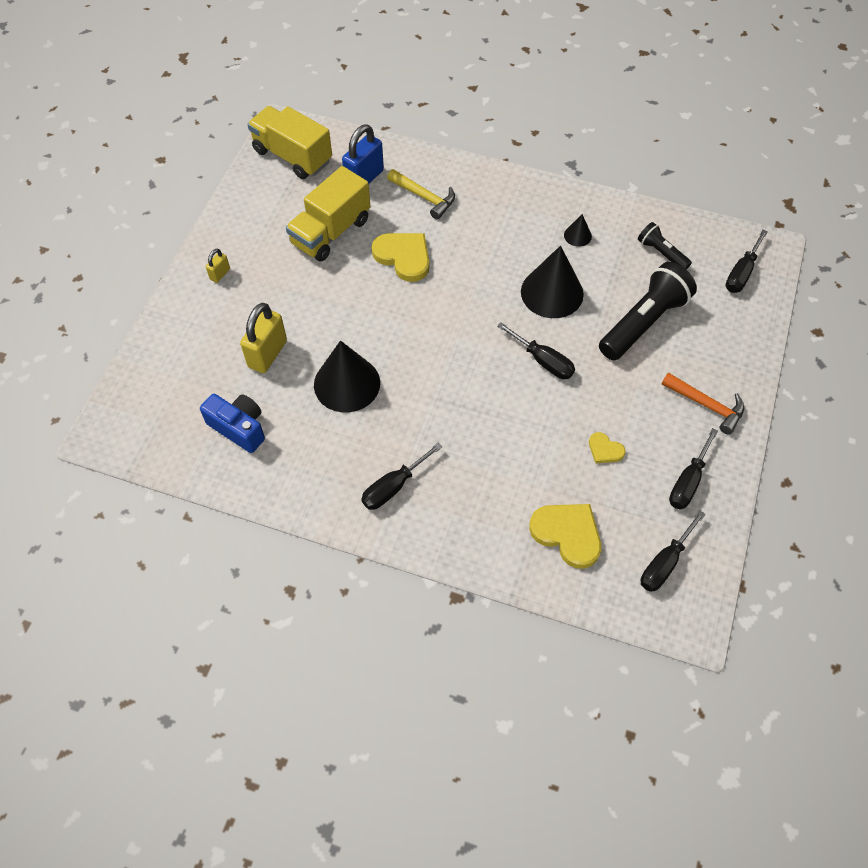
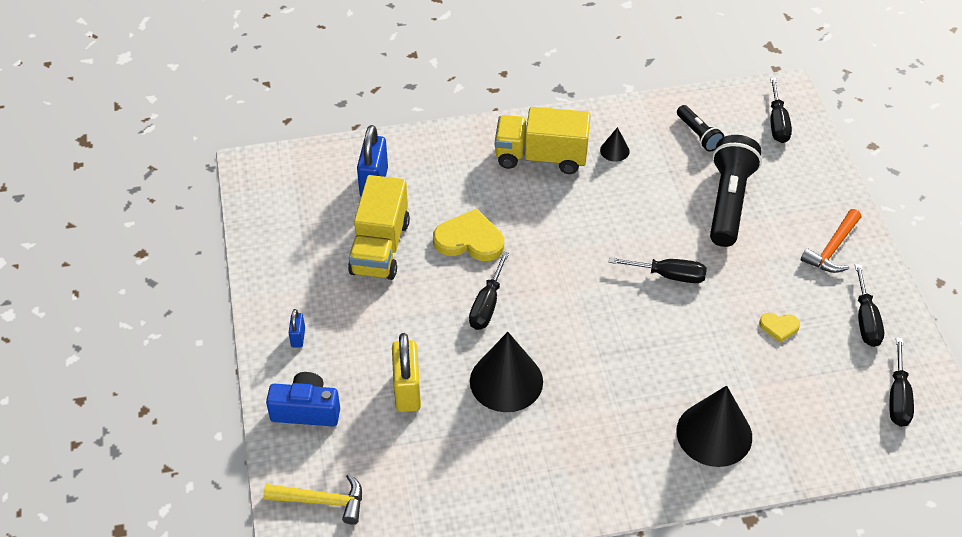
camera: 30 degrees left, 10 degrees down
blue camera [200,394,265,453] -> blue camera moved to [266,372,340,426]
yellow padlock [206,249,230,283] -> blue padlock [289,309,305,348]
yellow truck [247,106,332,179] -> yellow truck moved to [495,107,591,174]
black screwdriver [361,443,442,510] -> black screwdriver moved to [469,251,509,330]
yellow hammer [387,169,455,220] -> yellow hammer moved to [263,474,362,525]
black cone [521,246,584,318] -> black cone moved to [676,386,752,467]
yellow heart [529,504,601,569] -> none
black flashlight [638,222,692,270] -> black flashlight turned 135 degrees counterclockwise [677,105,724,152]
orange hammer [662,372,744,435] -> orange hammer turned 120 degrees clockwise [801,209,861,273]

